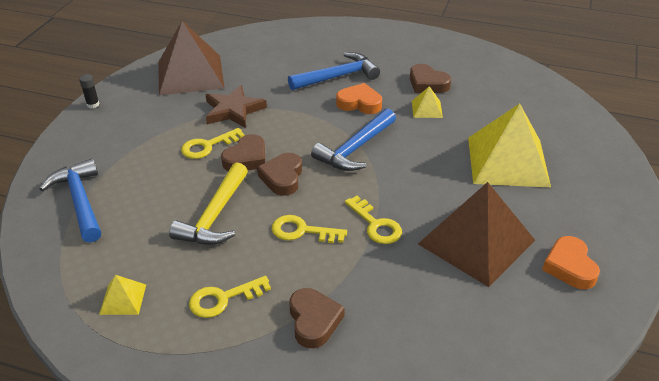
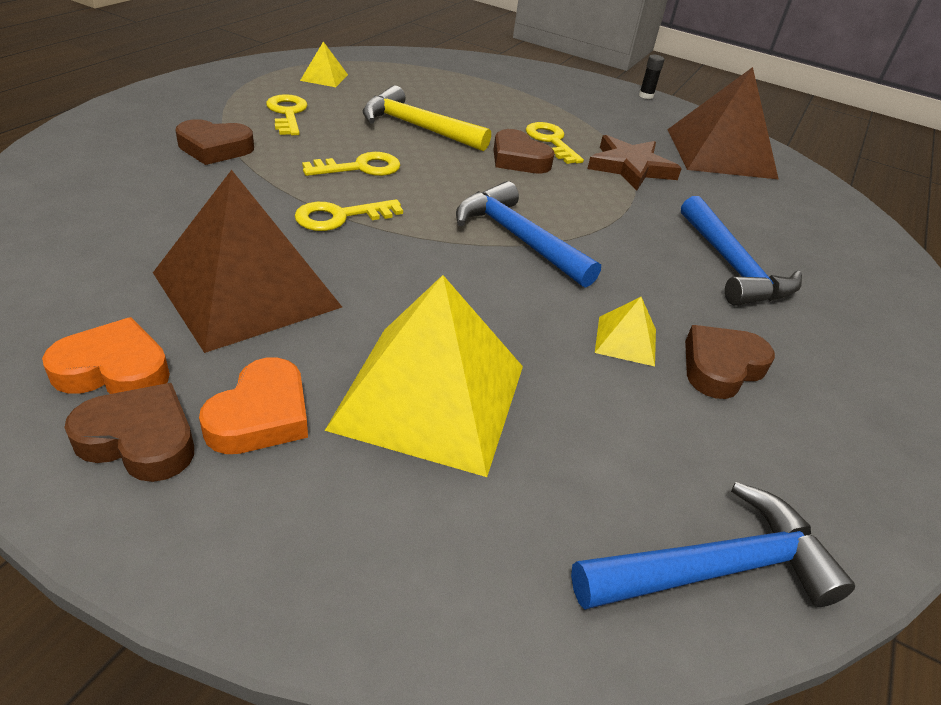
camera: 95 degrees right, 0 degrees up
blue hammer [39,159,101,243] -> blue hammer moved to [571,482,855,610]
brown heart [257,153,302,196] -> brown heart moved to [64,383,194,482]
yellow key [272,215,347,243] -> yellow key turned 45 degrees clockwise [302,152,400,176]
orange heart [336,83,382,114] -> orange heart moved to [199,357,308,454]

